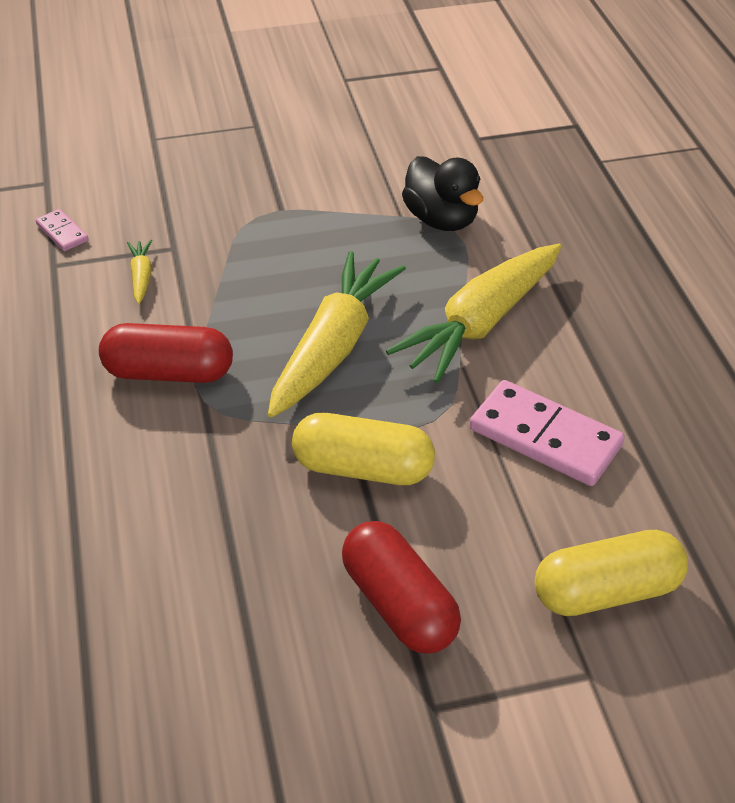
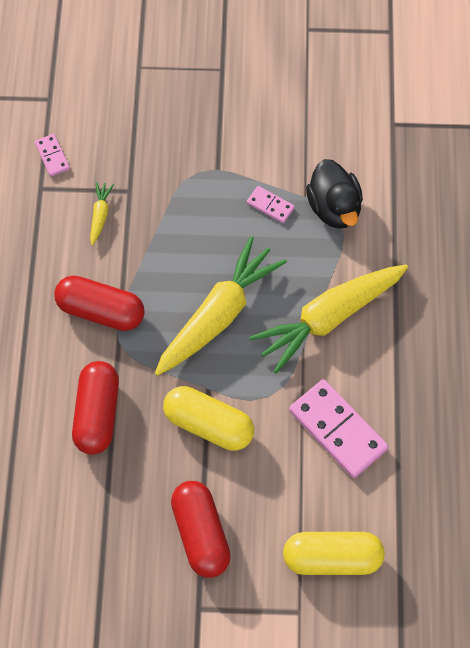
camera: 15 degrees right, 20 degrees up
none -> red capsule [72,361,119,455]
none -> pink domino [247,186,295,223]

